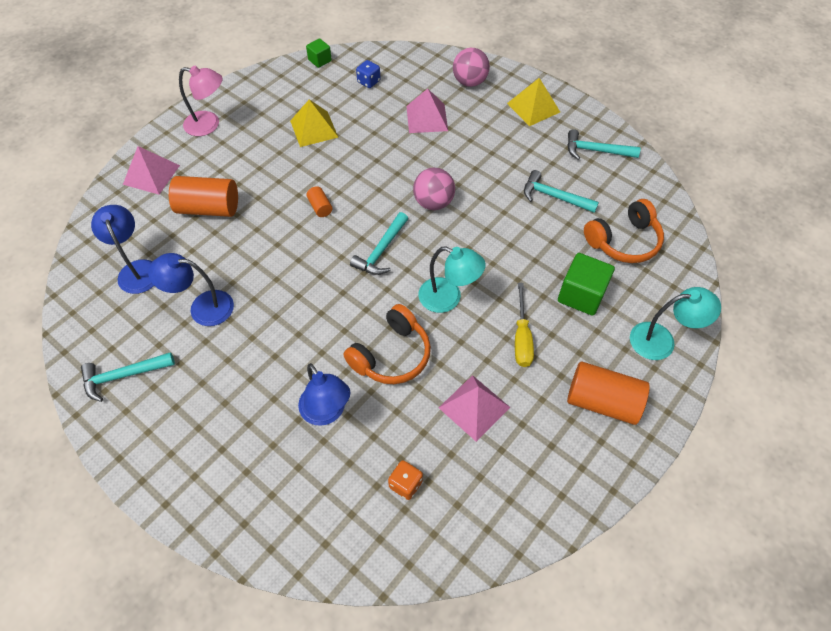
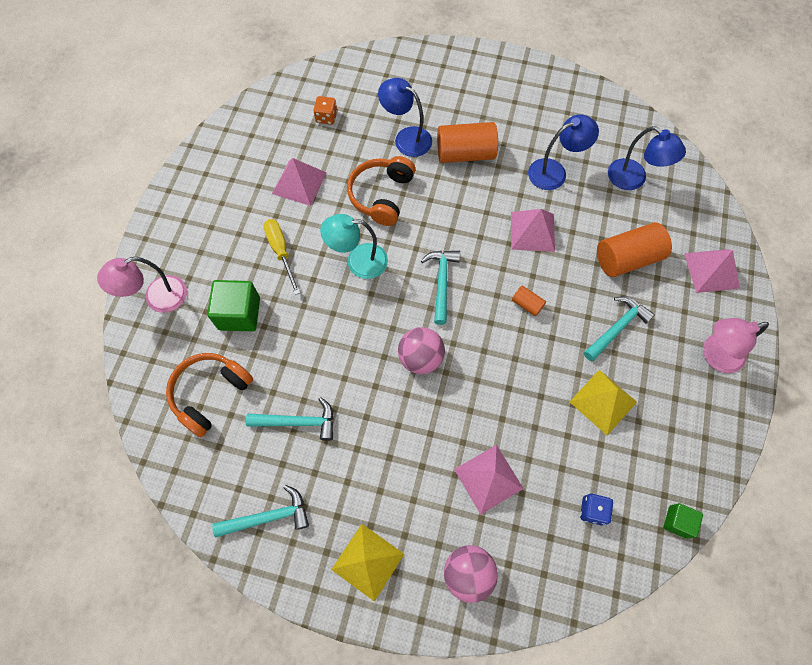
camera: 155 degrees right, 10 degrees up
turquoise hammer [81,352,175,402] -> turquoise hammer moved to [584,296,655,361]
orange cylinder [567,362,650,425] -> orange cylinder moved to [437,122,498,163]
turquoise lamp [630,287,721,360] -> pink lamp [97,257,187,313]
none -> pink pyramid [511,209,555,252]

